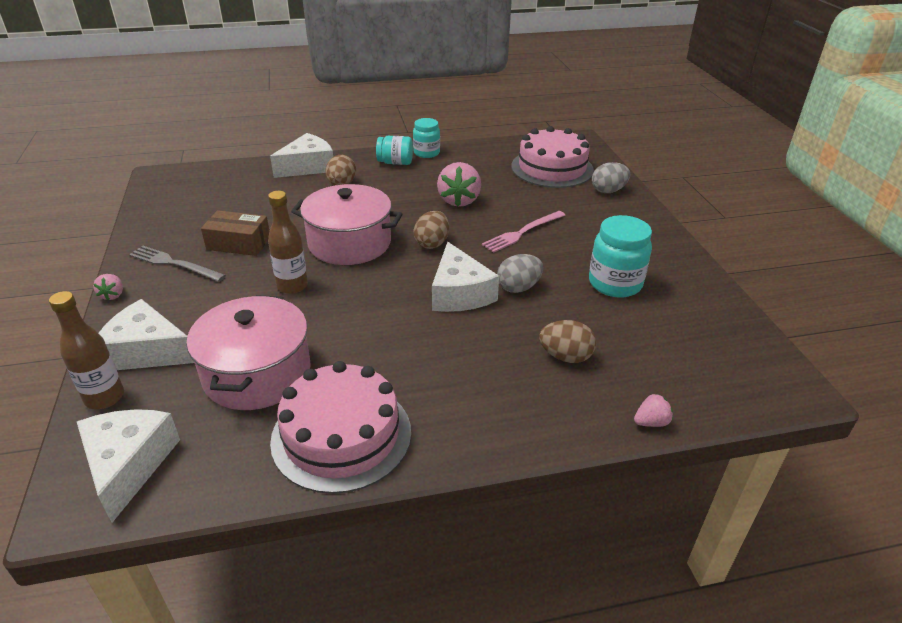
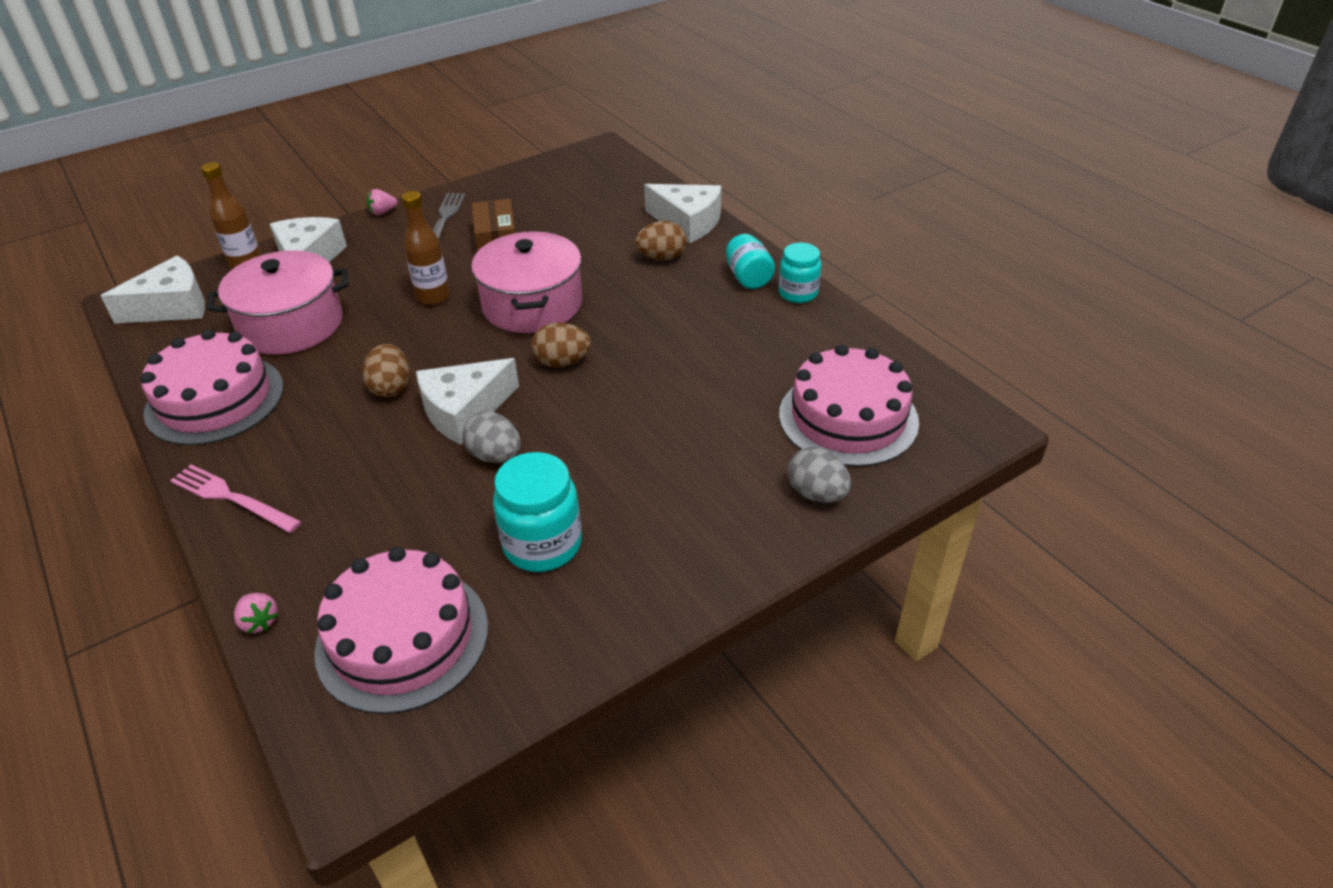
camera: 70 degrees right, 5 degrees up
pink strawberry [437,162,481,207] -> none
pink fork [482,211,565,253] -> pink fork moved to [170,464,302,533]
brown egg [539,320,596,363] -> brown egg moved to [362,344,410,397]
none -> pink cake [314,547,488,714]

